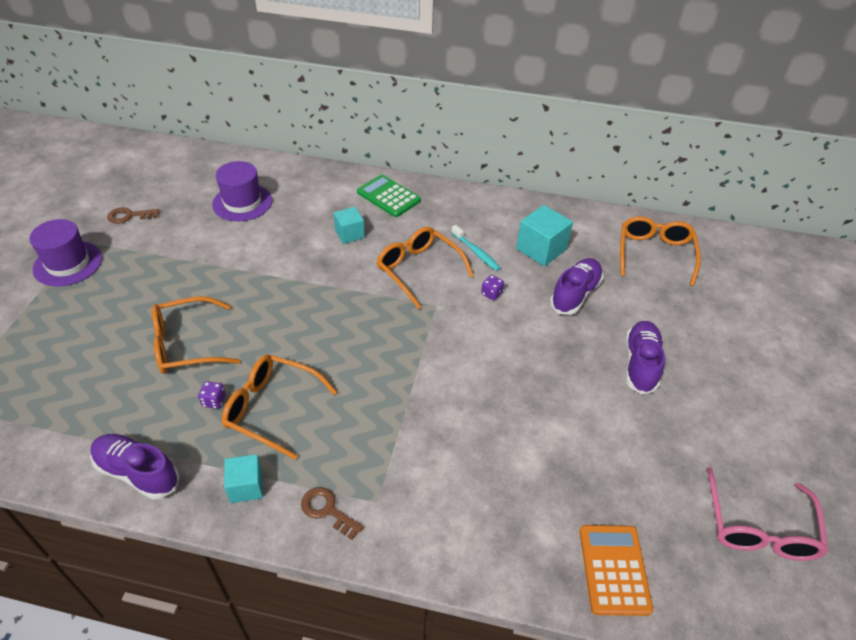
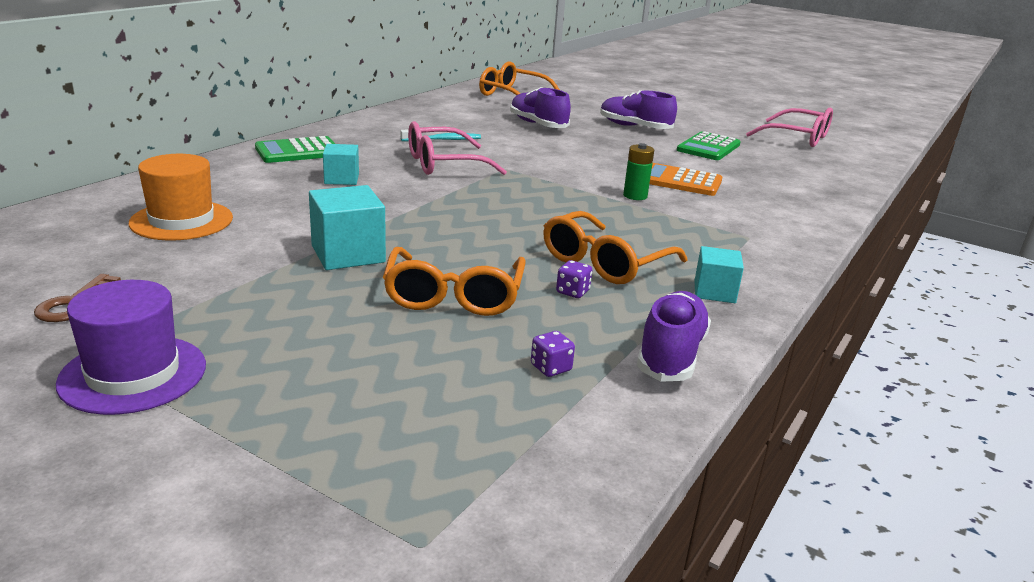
camera: 70 degrees left, 20 degrees down
purple shoe [90,434,179,500] -> purple shoe turned 150 degrees clockwise [637,291,711,382]
purple hat [212,161,272,221] -> orange hat [129,154,233,241]
brown key [301,487,364,540] -> none
orange glasses [377,227,474,309] -> pink glasses [408,121,507,175]
purple dice [481,275,504,300] -> purple dice moved to [531,331,575,377]
turquoise cube [516,205,573,266] -> turquoise cube moved to [309,185,386,270]
orange calculator [580,525,653,616] -> orange calculator moved to [650,163,722,196]
none -> green battery [623,143,654,200]
none -> green calculator [677,131,741,160]

